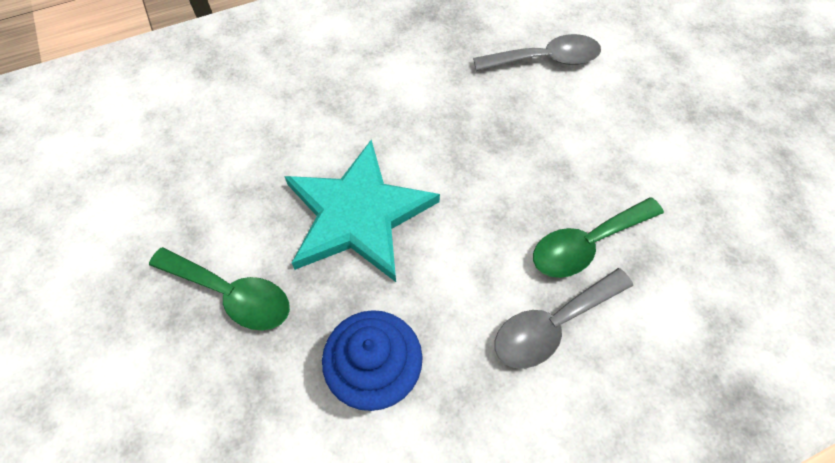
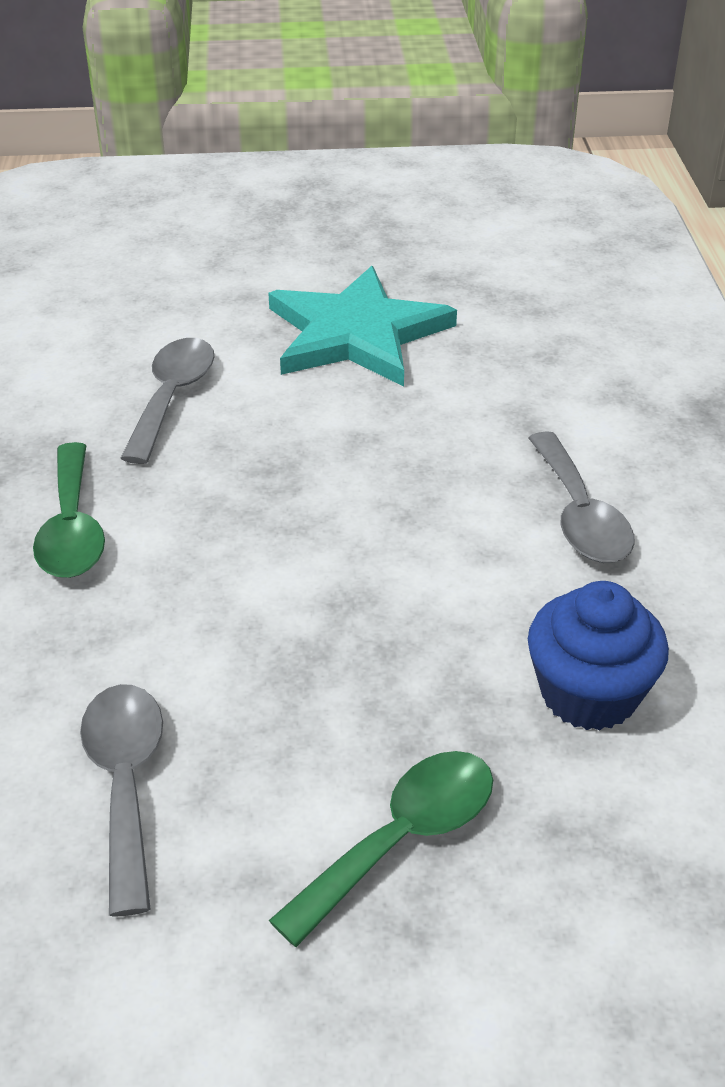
camera: 70 degrees left, 20 degrees down
turquoise star [284,140,440,282] -> turquoise star moved to [268,266,457,387]
green spoon [533,197,664,278] -> green spoon moved to [33,442,105,578]
none -> grey spoon [80,684,163,917]

